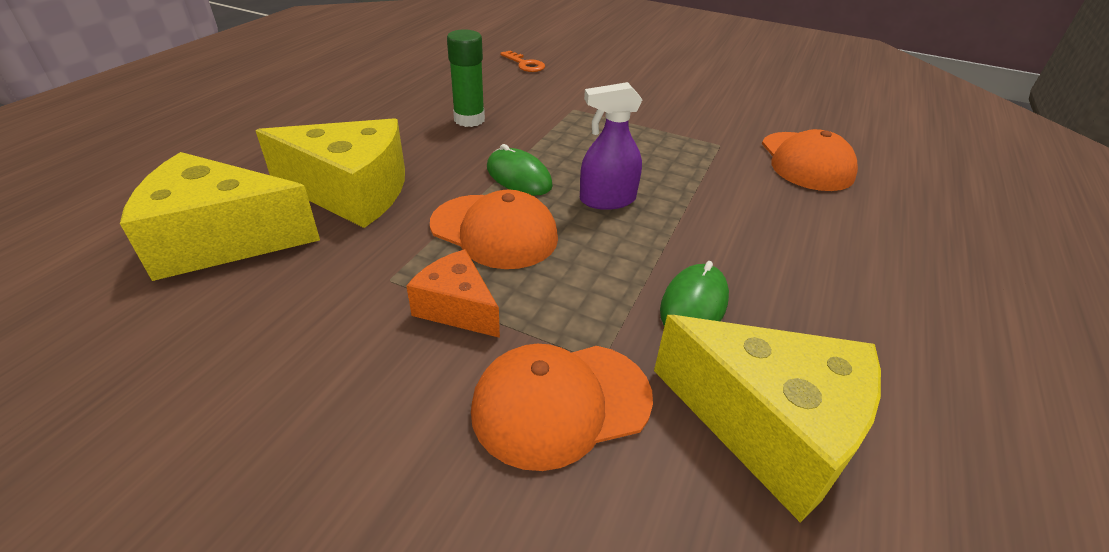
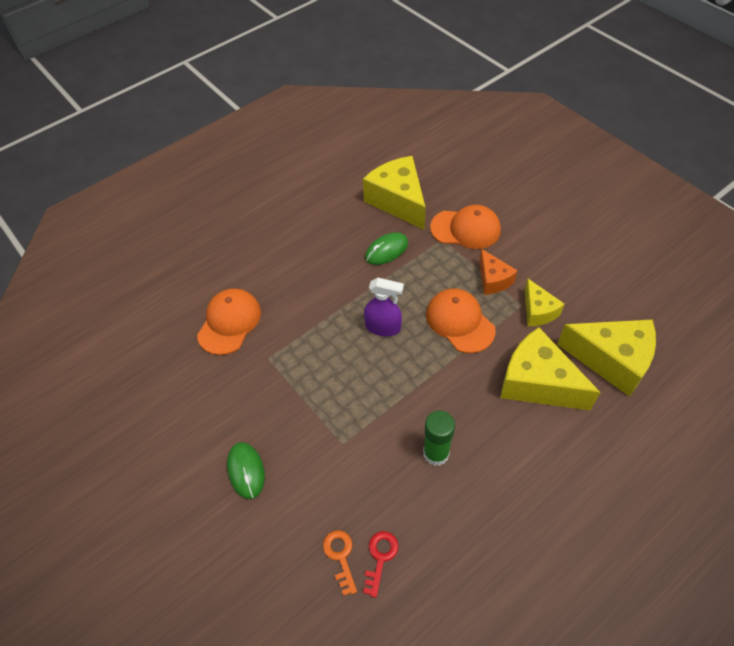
camera: 150 degrees left, 15 degrees up
green mouse [487,144,553,195] -> green mouse moved to [227,442,265,499]
none -> red key [363,531,399,598]
none -> yellow cheese [525,279,564,326]

